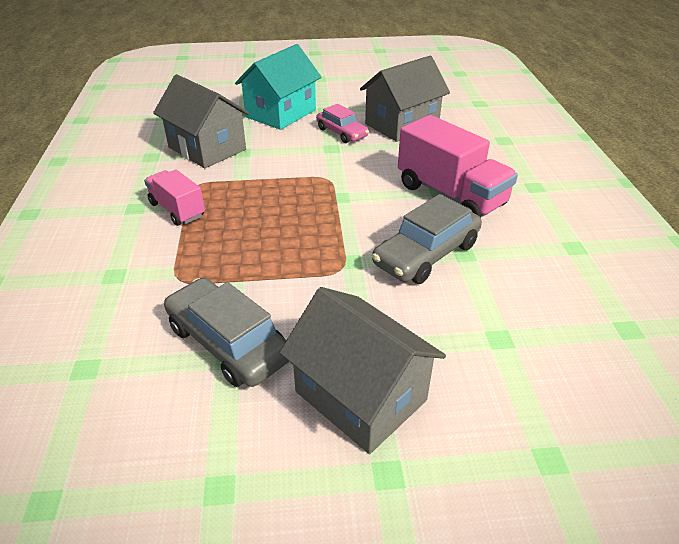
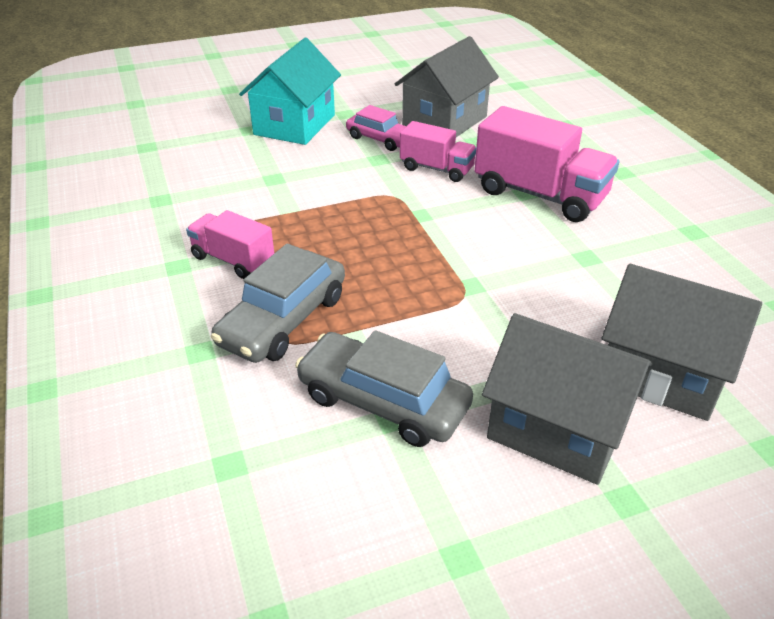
camera: 15 degrees left, 0 degrees up
grey house [153,74,249,168] -> grey house moved to [601,264,762,421]
grey car [372,194,482,284] -> grey car moved to [211,244,345,363]
none -> pink truck [400,121,476,182]

